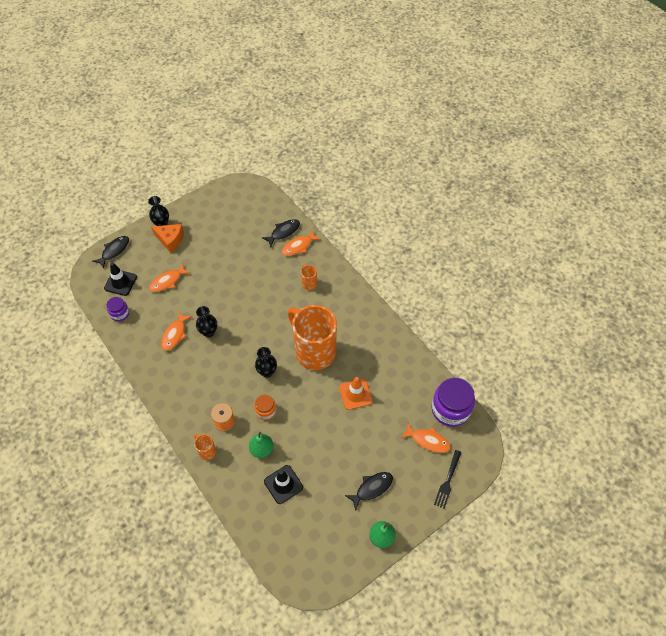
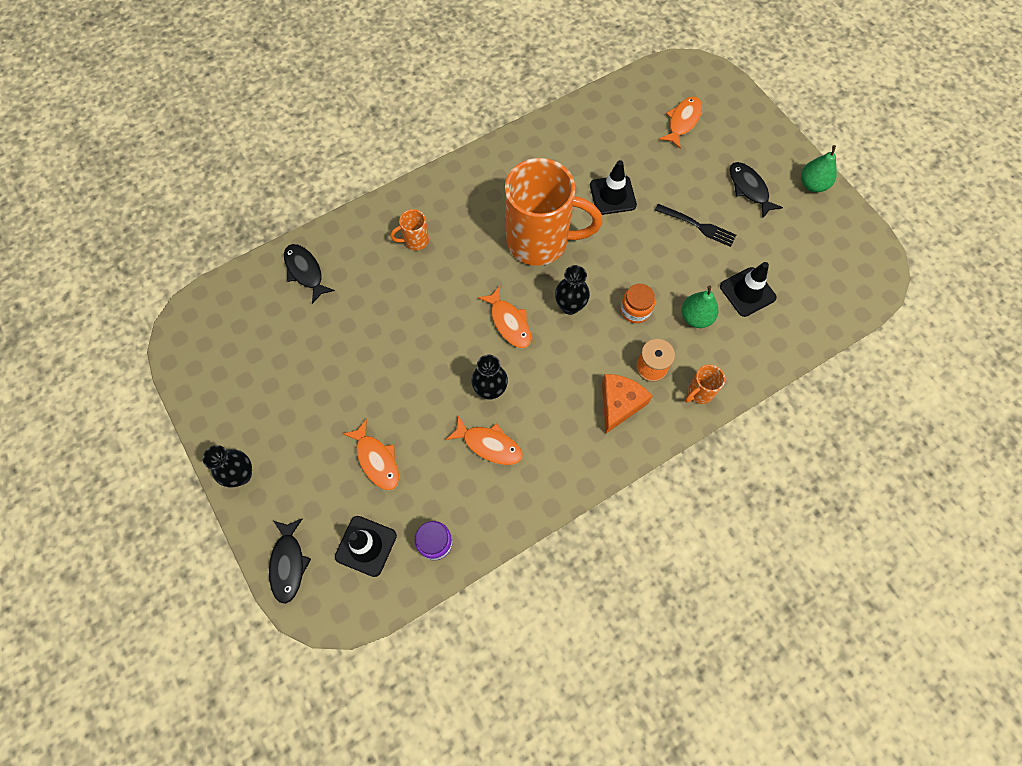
camera: 85 degrees left, 10 degrees up
black fish [92,236,129,269] -> black fish turned 135 degrees counterclockwise [269,518,311,604]
orange cheese [151,224,184,253] -> orange cheese moved to [602,374,653,434]
orange fish [282,230,321,256] -> orange fish moved to [478,286,531,348]
orange mug [288,305,337,370] -> orange mug turned 135 degrees counterclockwise [505,158,603,266]
orange traffic cone [339,377,373,410] -> black traffic cone [590,160,637,215]
purple jar [432,378,475,427] -> none
black fork [434,450,462,509] -> black fork moved to [655,204,736,247]

